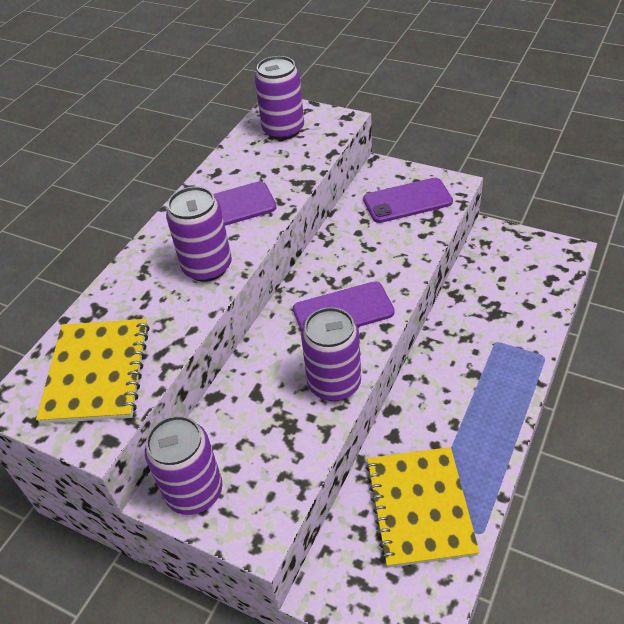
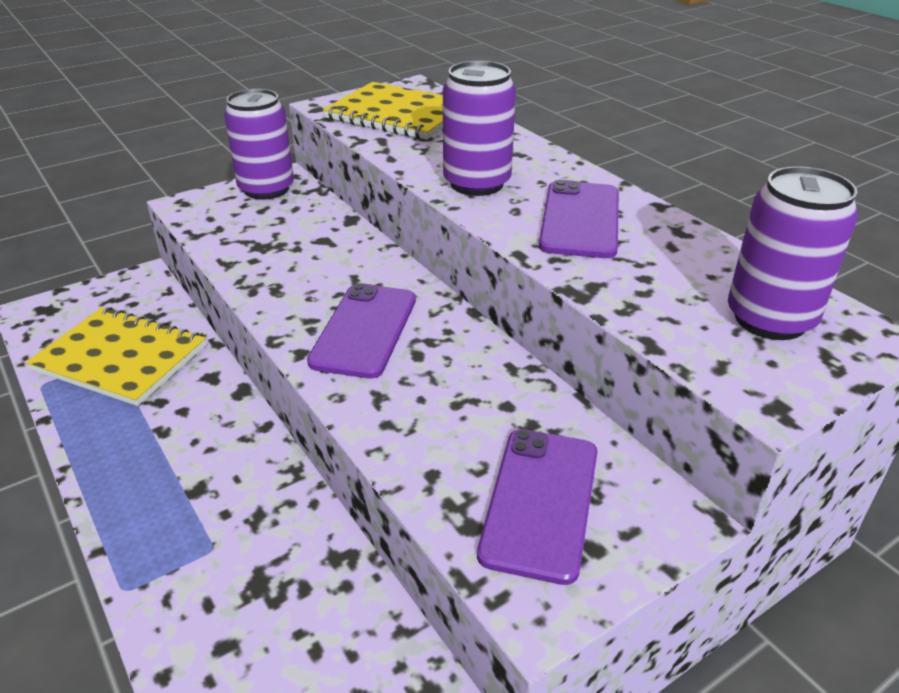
camera: 115 degrees right, 10 degrees down
purple can [301,307,361,401] -> none

